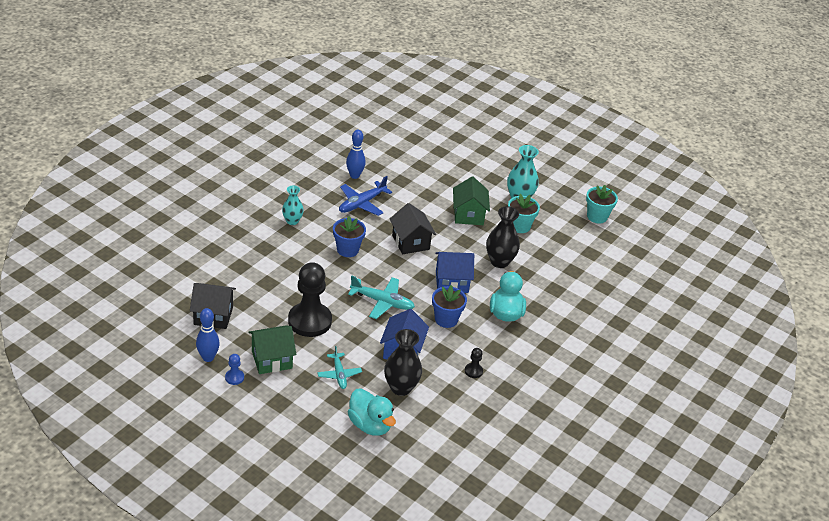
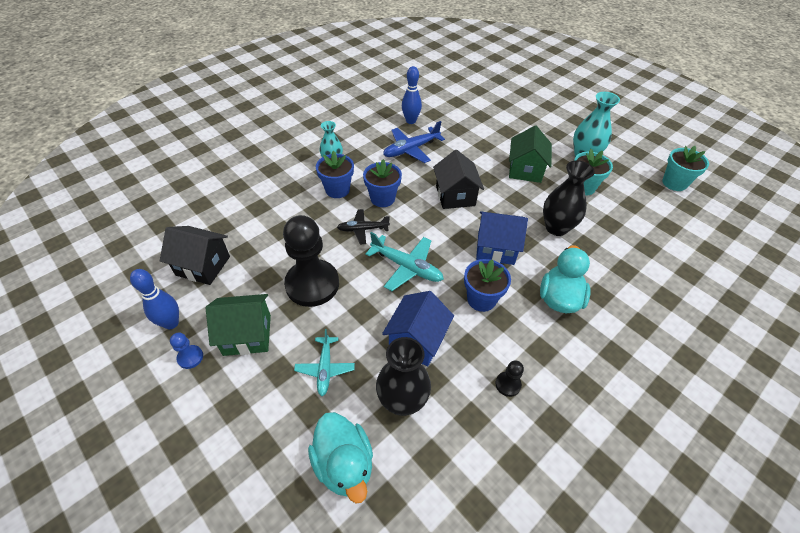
camera: 15 degrees right, 10 degrees up
none -> blue flower pot [316,151,354,198]
none -> black plane [337,209,390,244]

